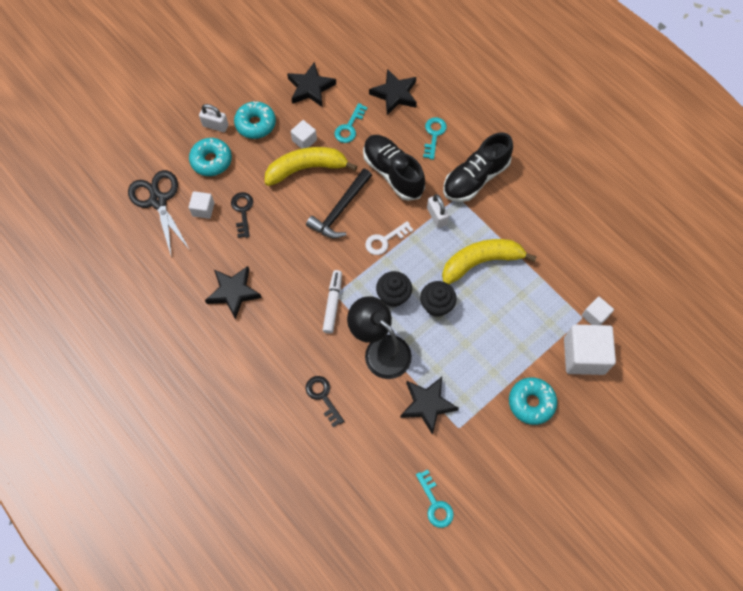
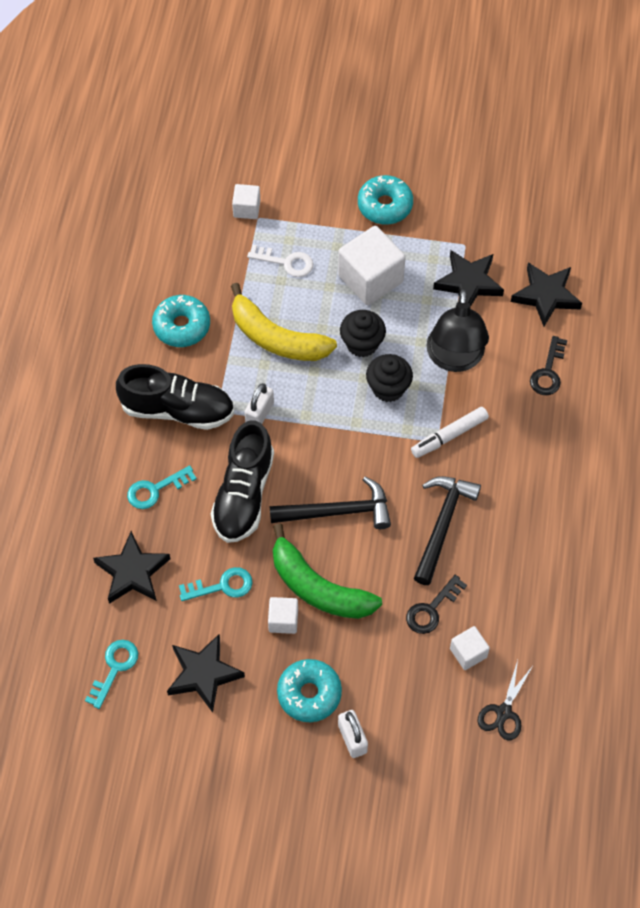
camera: 130 degrees left, 5 degrees down
black scissors [128,170,190,258] -> black scissors [478,660,533,740], size x0.58
turquoise donut [189,138,232,176] -> turquoise donut moved to [152,295,210,347]
black star [205,266,262,320] -> black star moved to [511,262,582,327]
yellow banana [265,147,357,186] -> green banana [273,523,382,619]
white key [365,221,413,255] -> white key moved to [247,245,313,277]
turquoise key [416,469,454,528] -> turquoise key moved to [85,640,138,709]
white cube [564,325,616,375] -> white cube moved to [338,226,406,305]
none -> black hammer [414,476,481,585]

